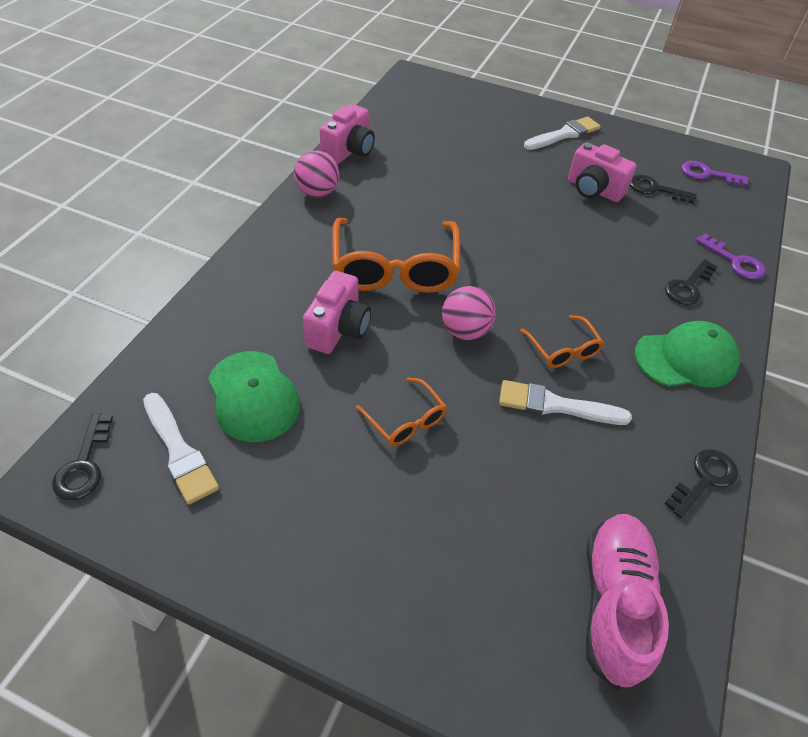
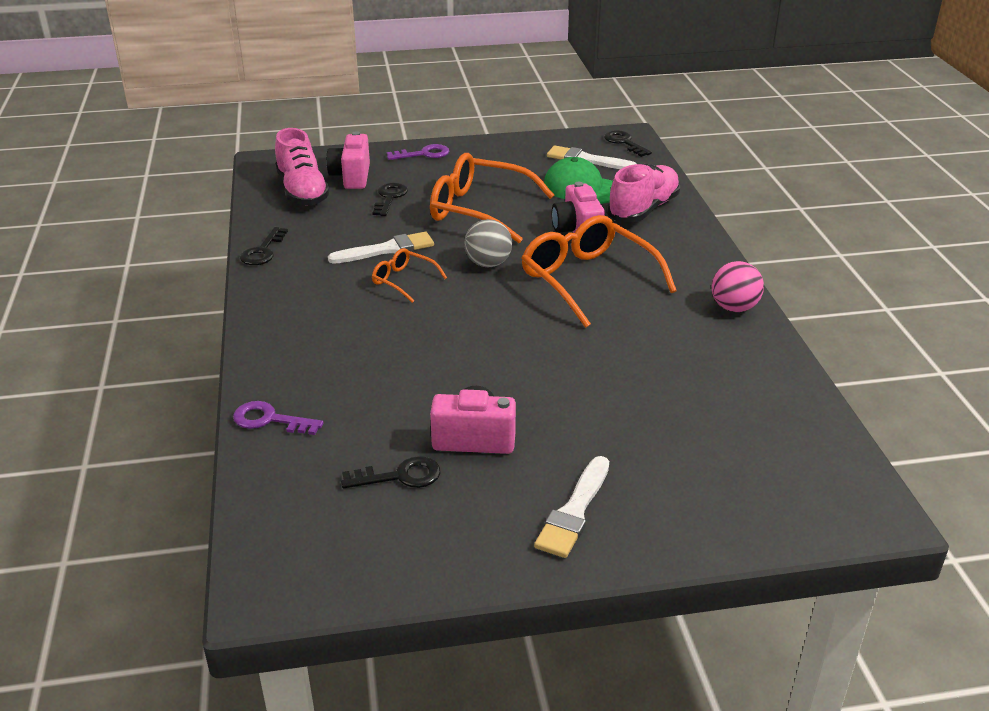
camera: 150 degrees right, 15 degrees down
pink camera [320,104,375,164] -> pink camera moved to [326,131,370,189]
orange glasses [356,378,447,446] -> orange glasses [430,153,554,243], size x2.04
pink ball [442,286,496,340] -> grey ball [464,219,512,267]
green cap [635,321,740,387] -> none
black key [665,259,718,305] -> black key moved to [372,182,408,216]
purple key [681,161,749,186] -> purple key moved to [387,144,449,160]
none -> pink shoe [607,163,680,222]

